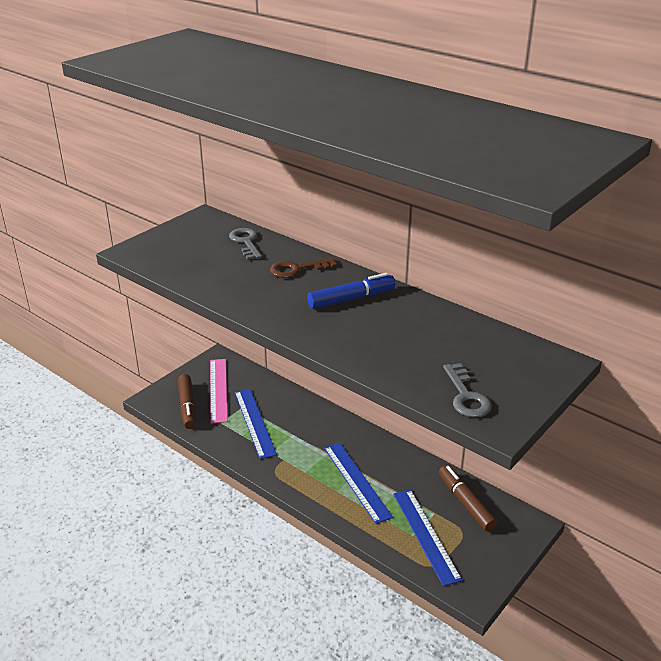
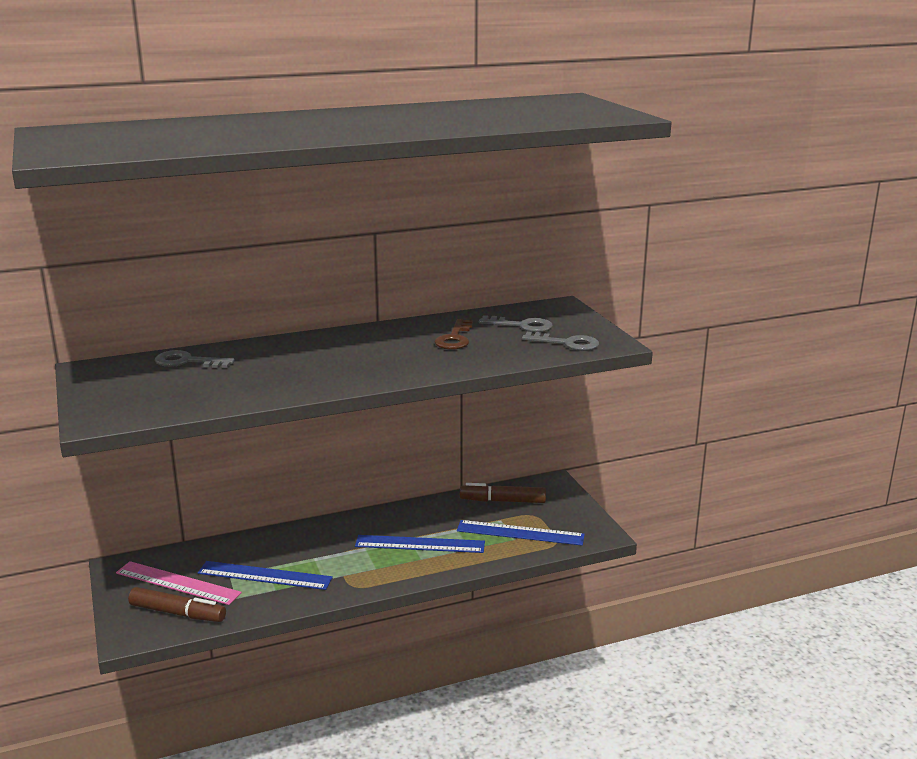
camera: 60 degrees left, 10 degrees down
brown key [270,257,337,278] -> brown key moved to [435,319,473,350]
blue marker [307,273,395,309] -> none
none -> grey key [479,315,553,332]

